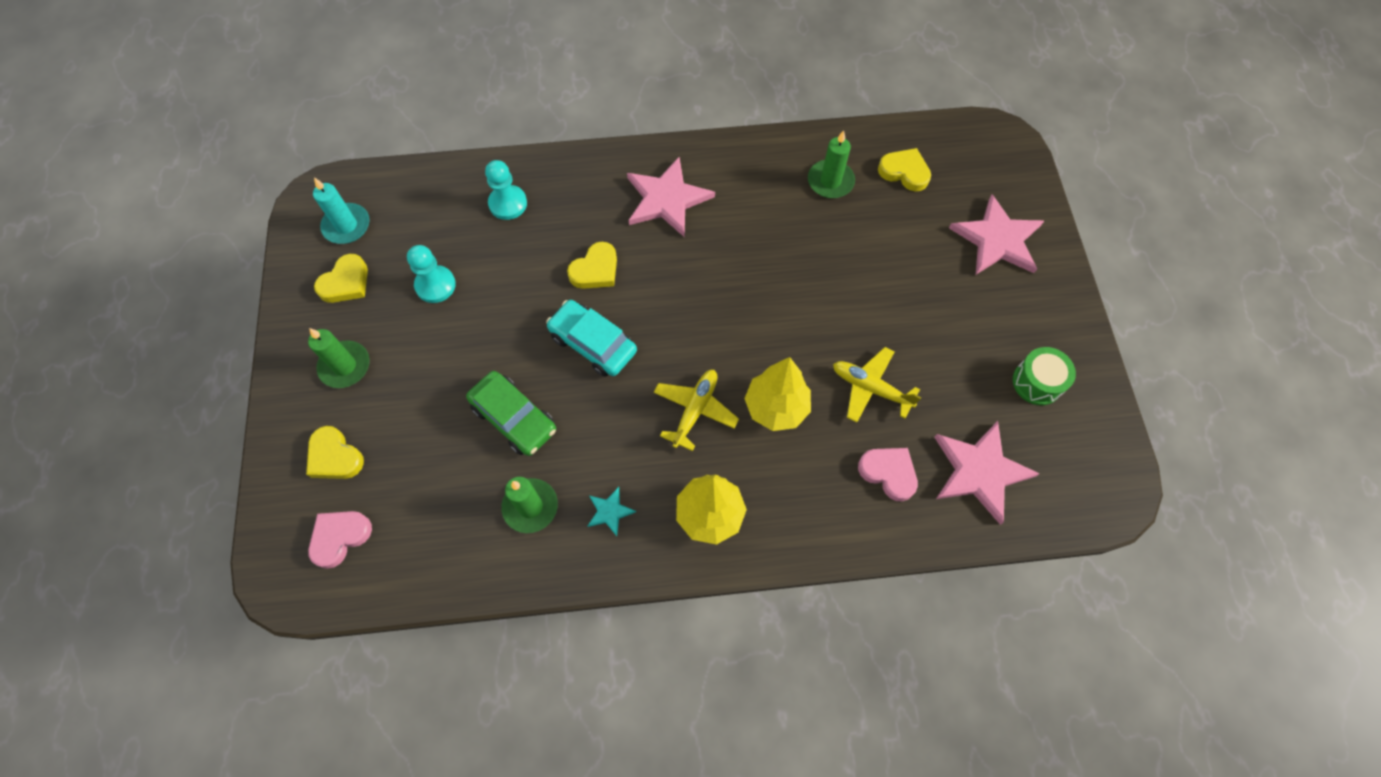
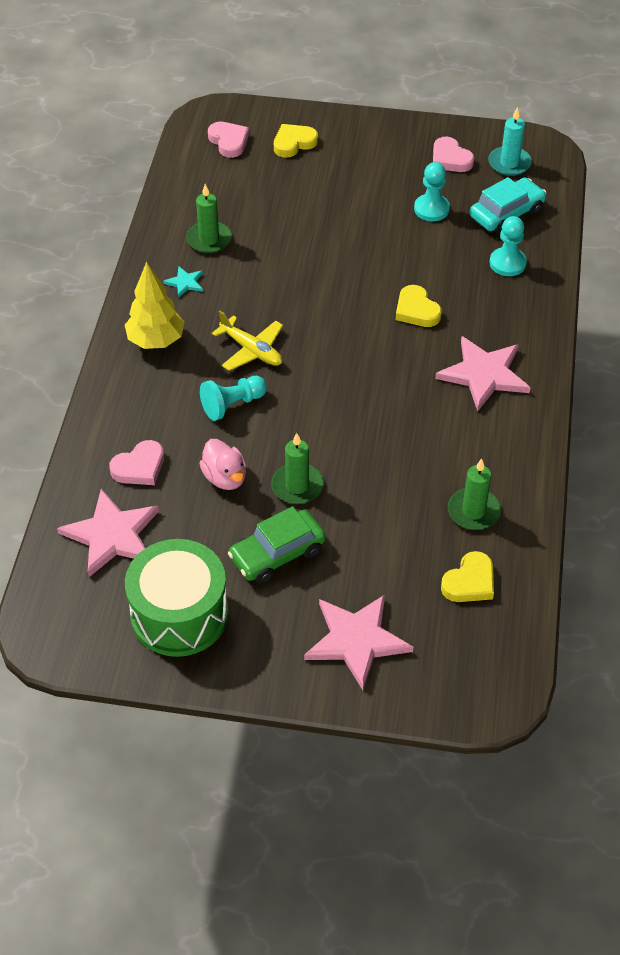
camera: 105 degrees right, 15 degrees down
green candle [308,328,370,388] -> green candle moved to [271,433,324,504]
yellow heart [314,254,368,303] -> pink heart [433,137,474,172]
green car [466,371,556,456] -> green car moved to [228,506,326,583]
turquoise car [546,300,637,377] -> turquoise car moved to [470,177,546,234]
yellow tree [744,357,811,431] -> turquoise pawn [200,376,267,421]
yellow plane [833,347,922,423] -> pink duck [199,439,246,490]
green drum [1013,347,1076,405] -> green drum [125,539,228,657], size x1.87

